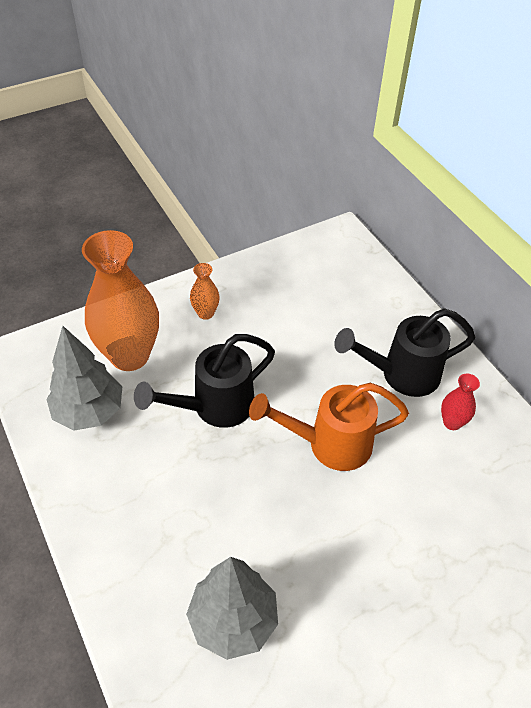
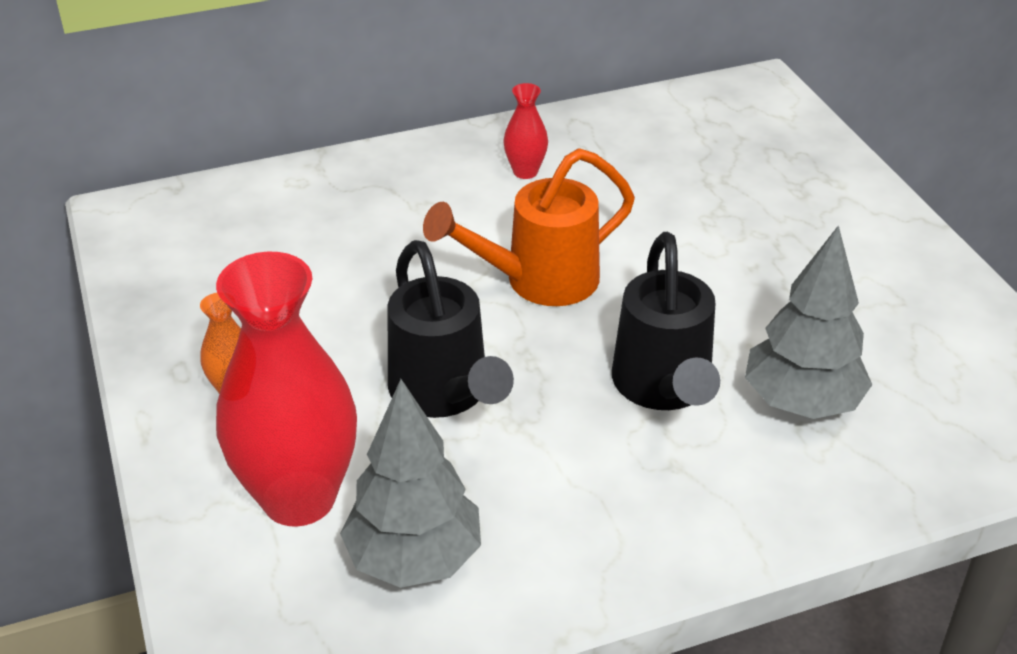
camera: 80 degrees left, 10 degrees down
orange vase [82,230,159,371] -> red vase [216,252,357,527]
orange watering can [249,383,409,471] -> orange watering can turned 60 degrees clockwise [423,148,635,306]
black watering can [334,308,475,397] -> black watering can moved to [612,232,720,410]

